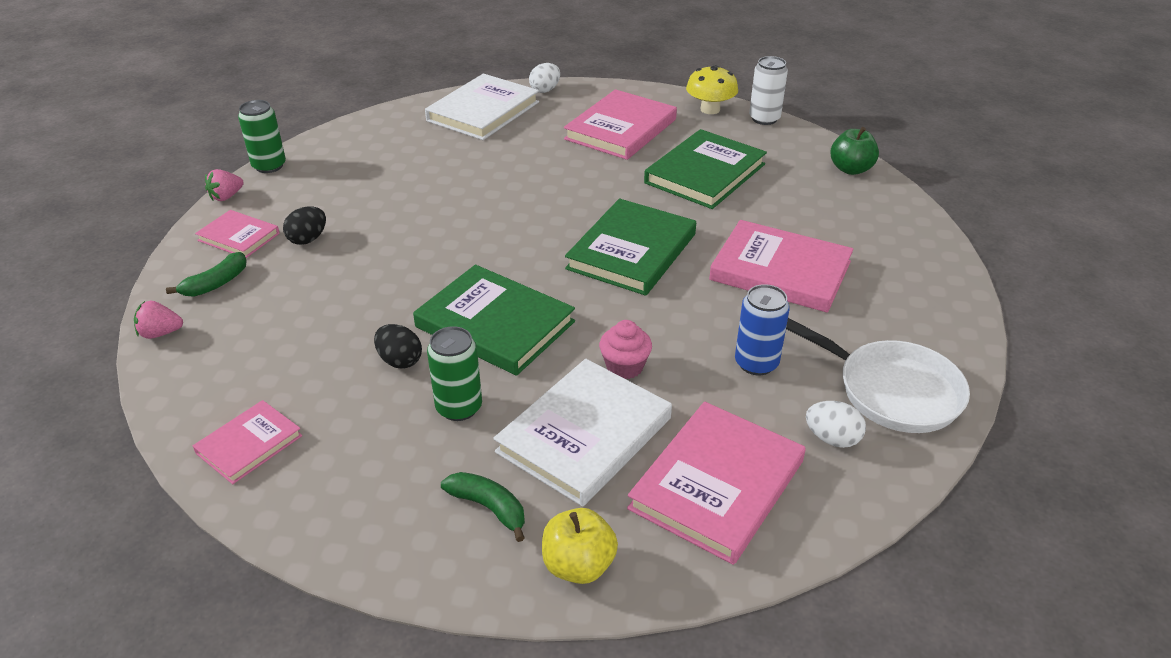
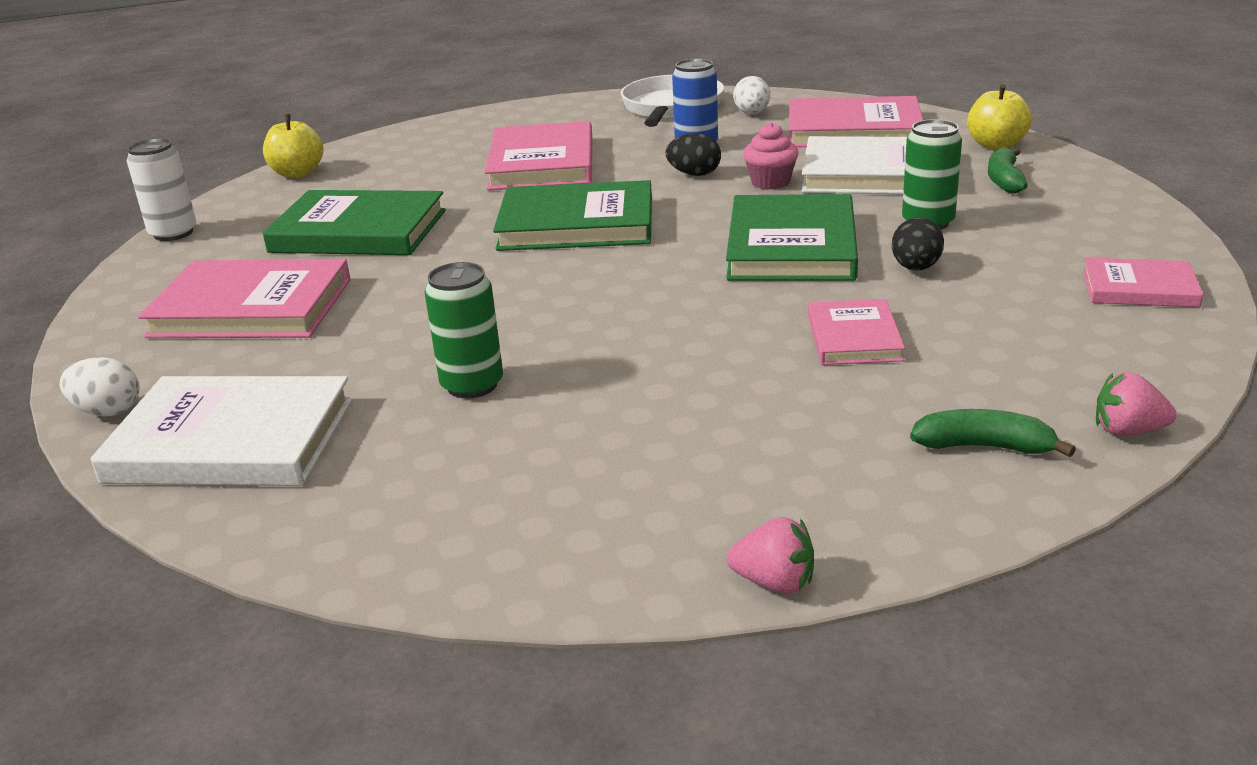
camera: 115 degrees left, 10 degrees down
pink strawberry [134,301,183,339] -> pink strawberry turned 135 degrees clockwise [1096,372,1177,436]
pink book [195,210,280,258] -> pink book moved to [808,299,905,365]
green can [238,100,286,173] -> green can moved to [424,262,503,399]
black egg [283,207,326,245] -> black egg moved to [666,133,721,176]
yellow mushroom [686,65,738,114] -> none
green apple [830,127,879,175] -> yellow apple [263,114,323,178]

